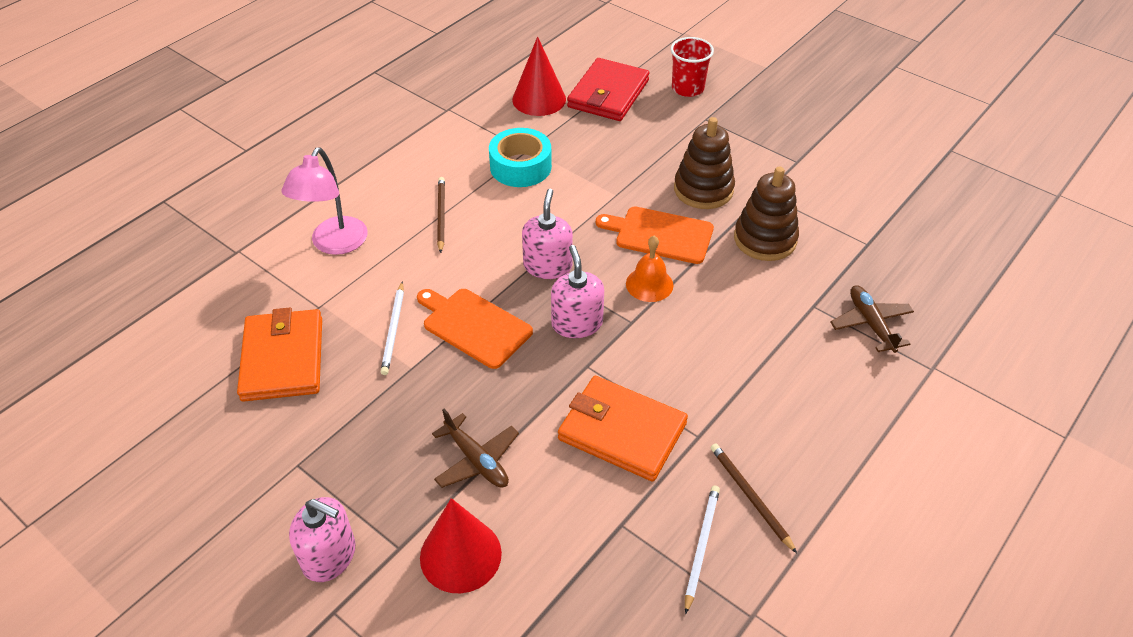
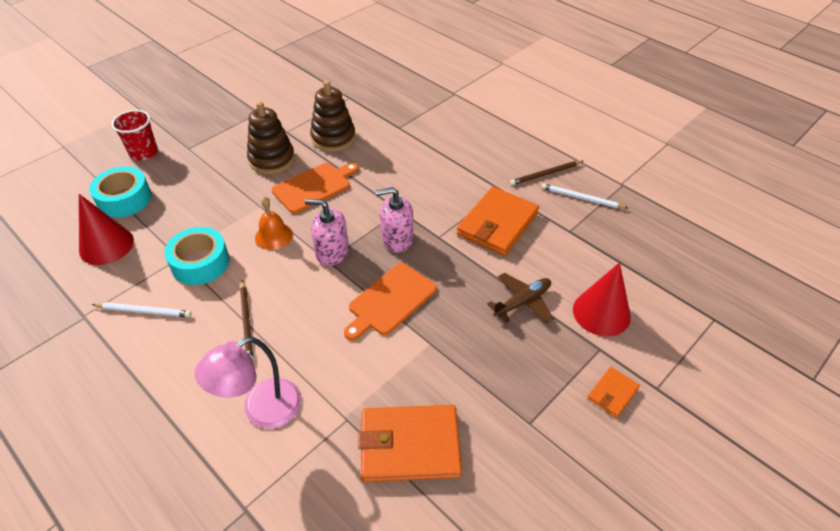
camera: 85 degrees left, 0 degrees up
pink lamp [281,147,368,255] -> pink lamp turned 120 degrees clockwise [194,336,302,429]
pink soap dispenser [289,497,355,582] -> orange wallet [587,367,640,418]
white pencil [381,281,404,375] -> white pencil moved to [92,302,191,317]
brown pencil [437,177,445,253] -> brown pencil turned 105 degrees counterclockwise [240,280,253,360]
red wallet [567,58,650,121] -> turquoise tape [89,167,152,218]
orange cutting board [596,206,714,264] -> orange cutting board turned 150 degrees counterclockwise [272,163,359,214]
orange bell [626,236,673,302] -> orange bell moved to [255,197,293,250]
brown plane [830,285,914,353] -> none

